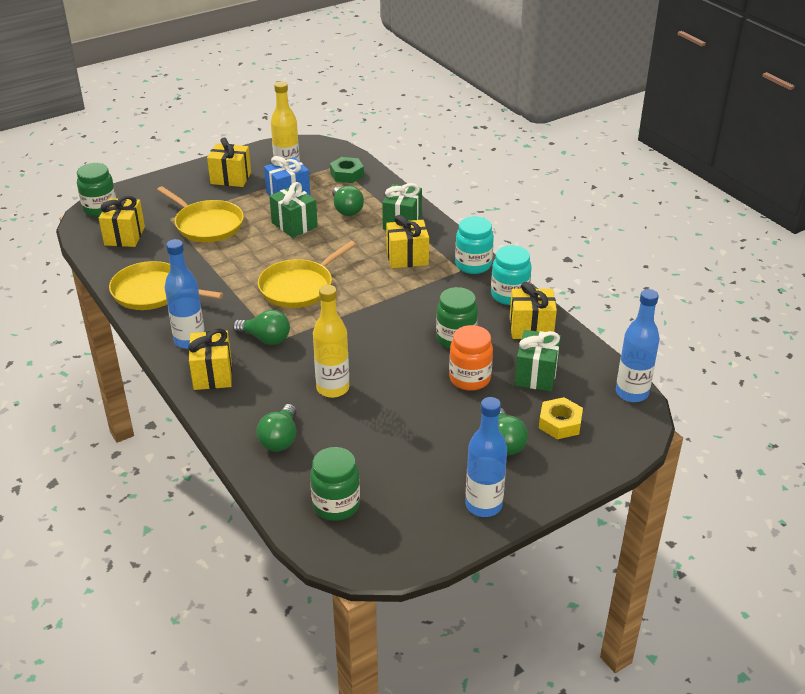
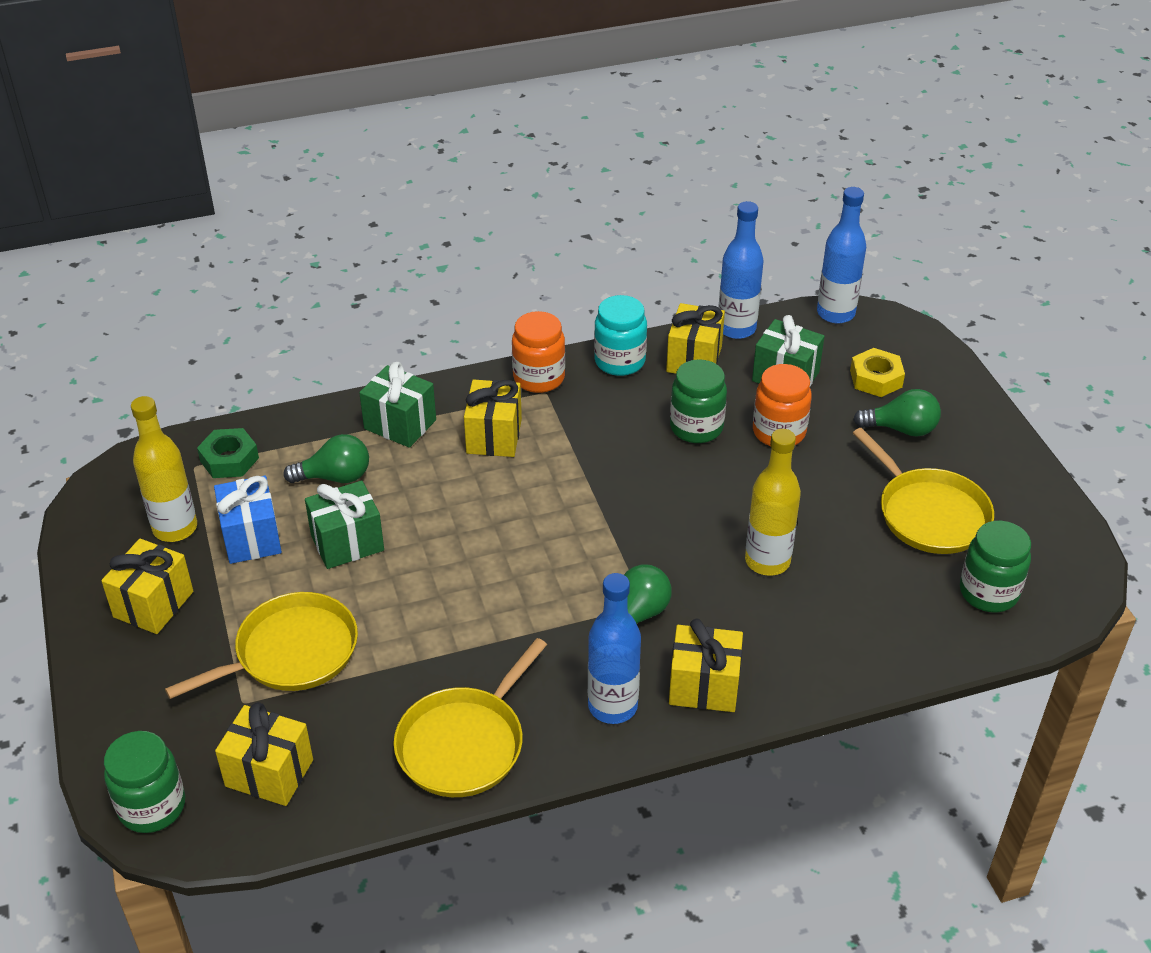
camera: 75 degrees left, 5 degrees up
green light bulb [257,404,297,452] -> none
yellow pan [258,241,356,308] -> yellow pan moved to [853,428,994,554]
turquoise jar [455,216,494,274] -> orange jar [512,311,565,393]
blue bottle [465,397,507,517] -> blue bottle moved to [718,201,763,339]

